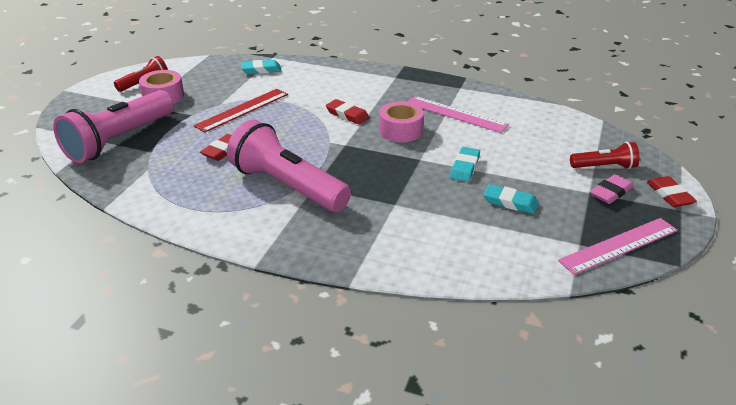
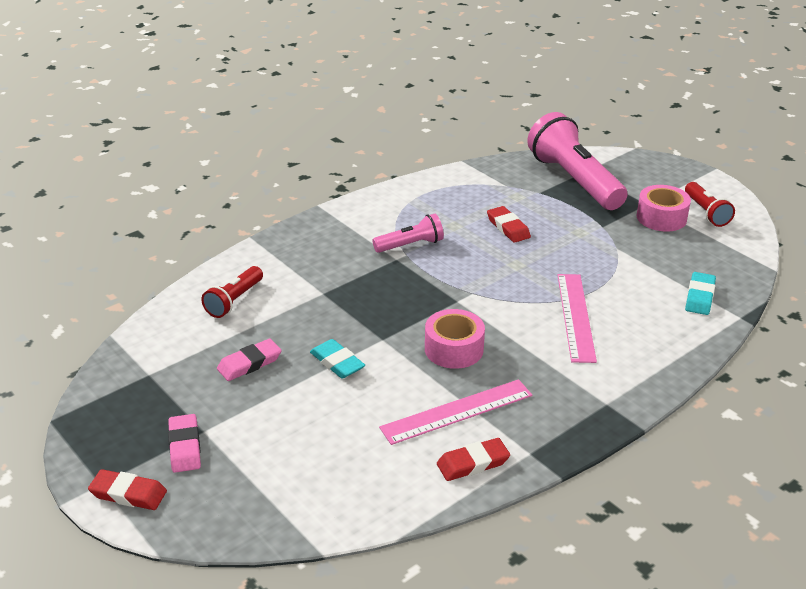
camera: 120 degrees right, 0 degrees up
red ruler [194,89,288,133] -> none
pink flashlight [227,119,351,212] -> pink flashlight [373,214,444,253], size x0.50
red eraser [326,99,369,125] -> red eraser moved to [437,438,510,481]
turquoise eraser [484,184,539,214] -> pink eraser [217,339,281,381]
pink ruler [558,218,678,275] -> pink ruler moved to [558,274,597,363]
red flashlight [570,142,639,169] -> red flashlight moved to [201,266,263,318]

